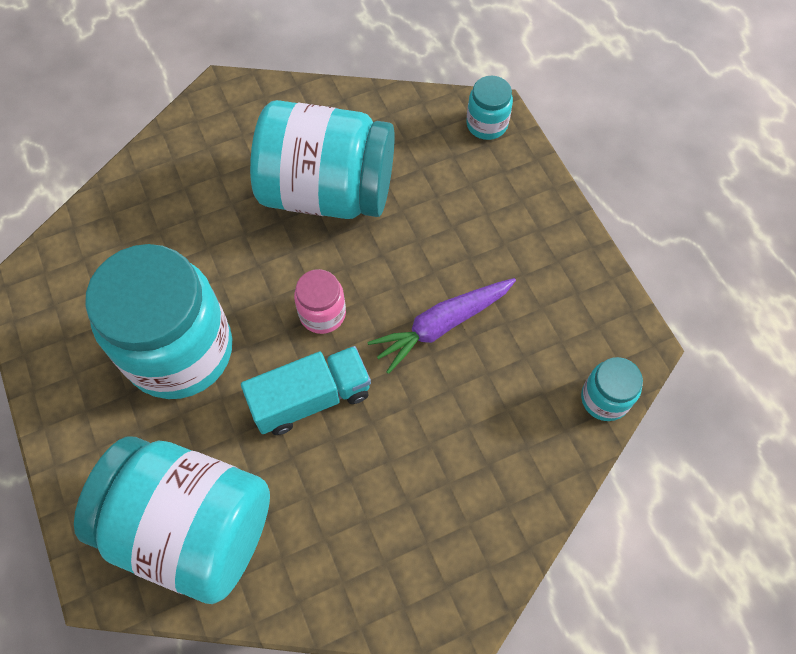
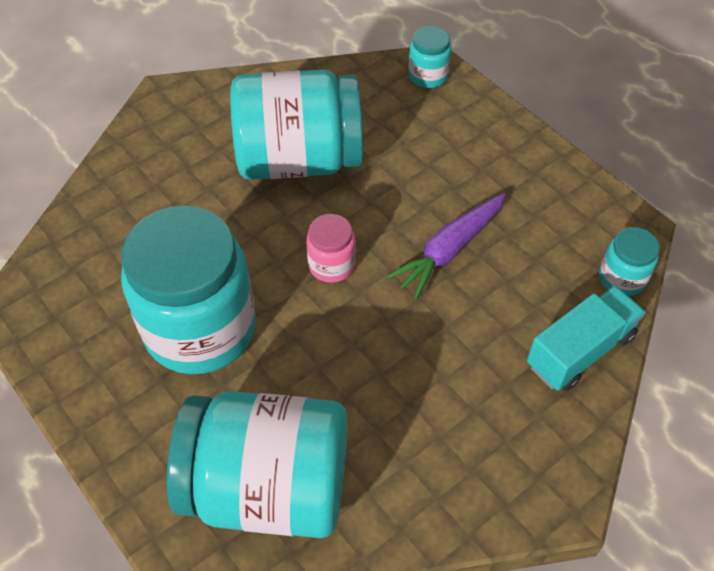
camera: 15 degrees left, 10 degrees down
turquoise truck [241,346,371,435] -> turquoise truck moved to [527,286,646,391]

